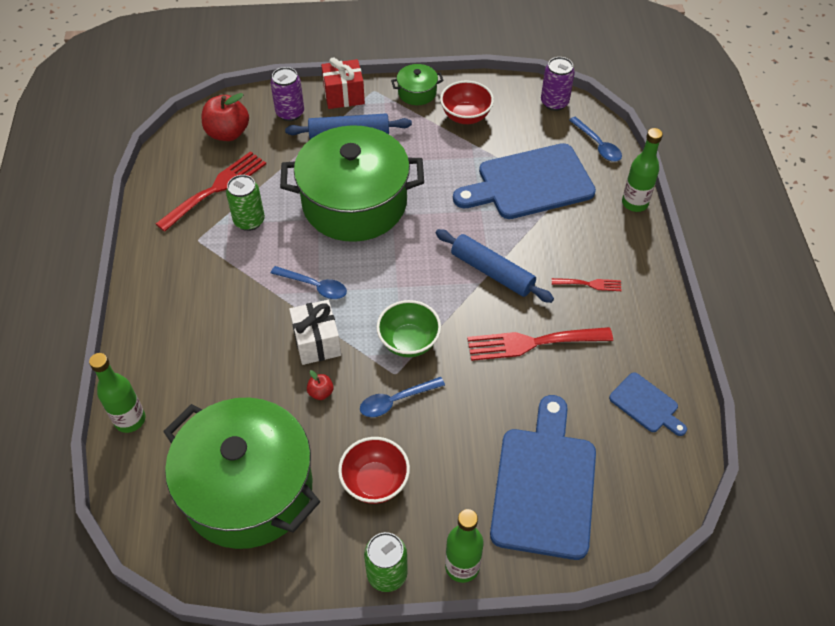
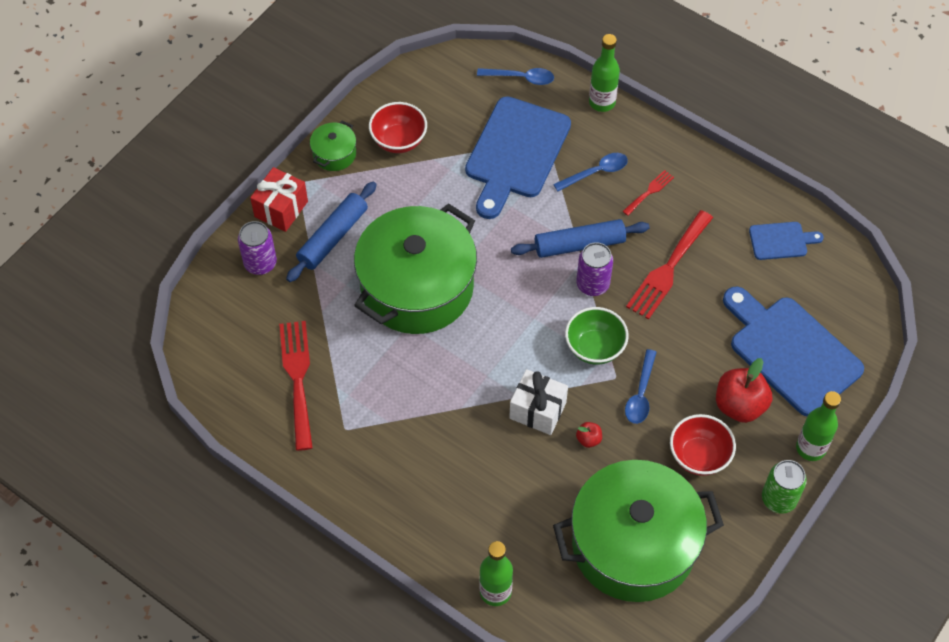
camera: 50 degrees left, 5 degrees up
red apple [202,93,249,141] -> red apple moved to [716,358,772,423]
green can [226,175,265,231] -> none
blue spoon [271,266,347,299] -> blue spoon moved to [553,153,628,191]
purple can [541,57,575,111] -> purple can moved to [576,242,613,296]

